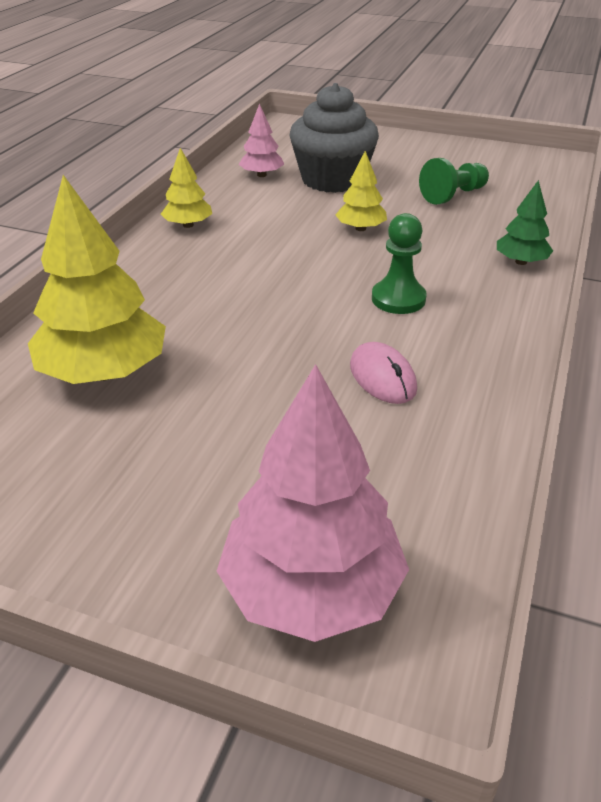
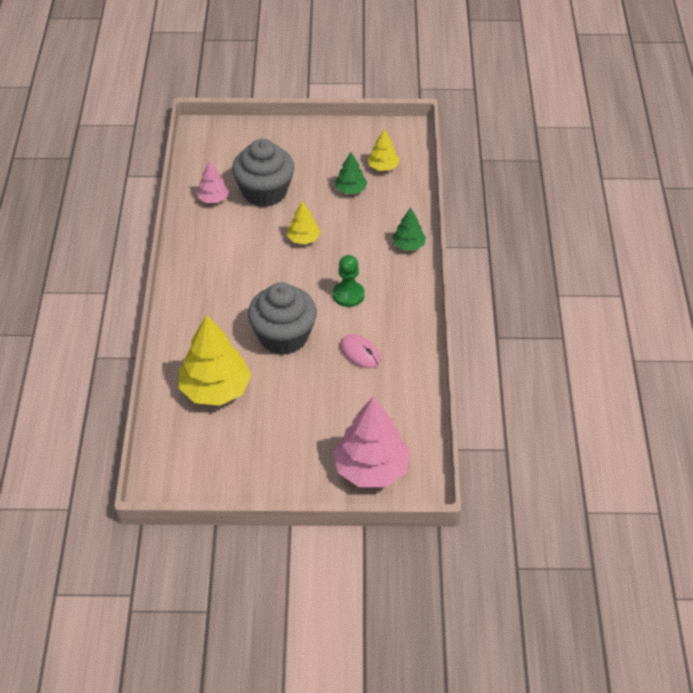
camera: 20 degrees left, 10 degrees up
yellow tree [161,148,212,228] -> yellow tree moved to [367,129,399,171]
green pawn [419,158,489,205] -> green tree [335,152,367,194]
none -> grey cupcake [248,283,317,355]

